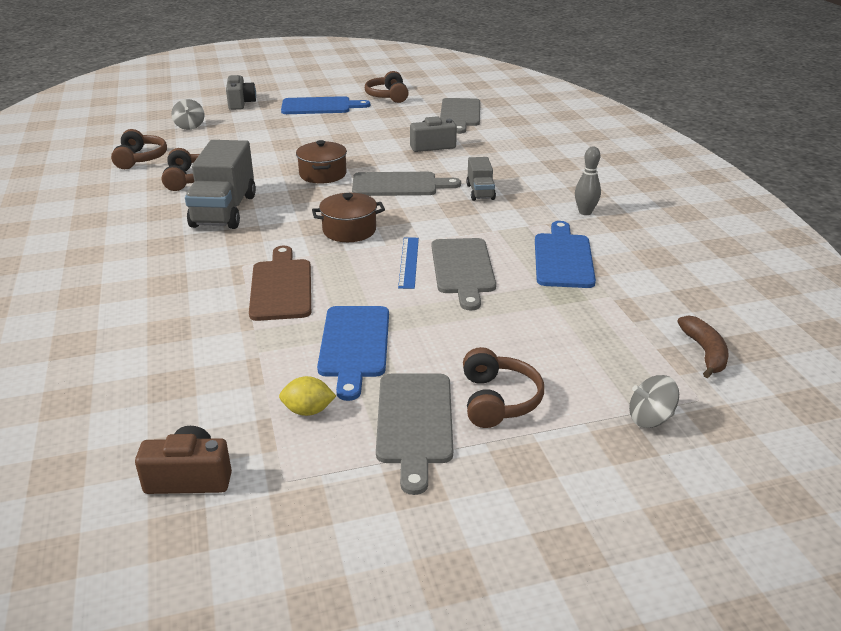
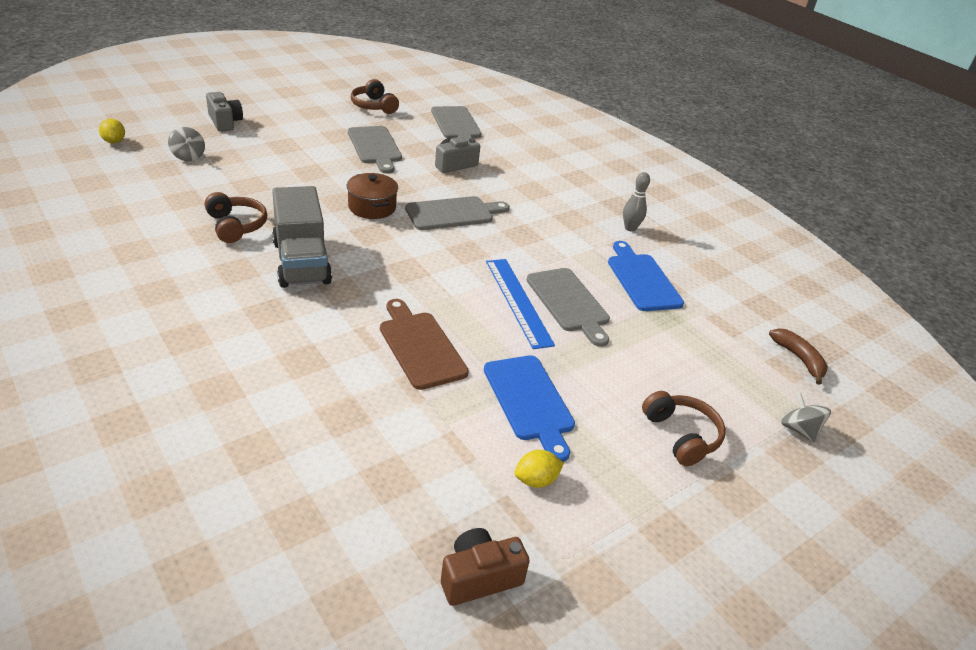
camera: 25 degrees left, 5 degrees up
brown headphones [111,129,167,169] -> none
blue cutting board [281,96,370,114] -> none
brown pot [312,193,385,242] -> none
grey cutting board [376,374,453,495] -> grey cutting board moved to [348,126,402,173]
blue ruler [398,237,419,289] -> blue ruler [486,259,555,349], size x1.52
grey truck [466,157,496,201] -> none
grey spinning top [629,375,679,428] -> grey spinning top turned 90 degrees clockwise [781,392,831,442]
none -> yellow lemon [99,119,125,144]

